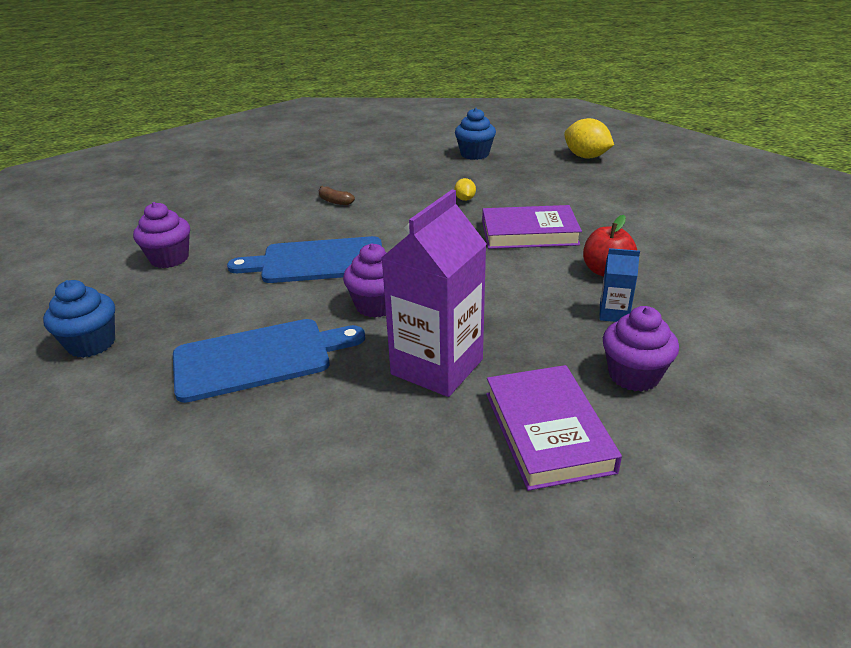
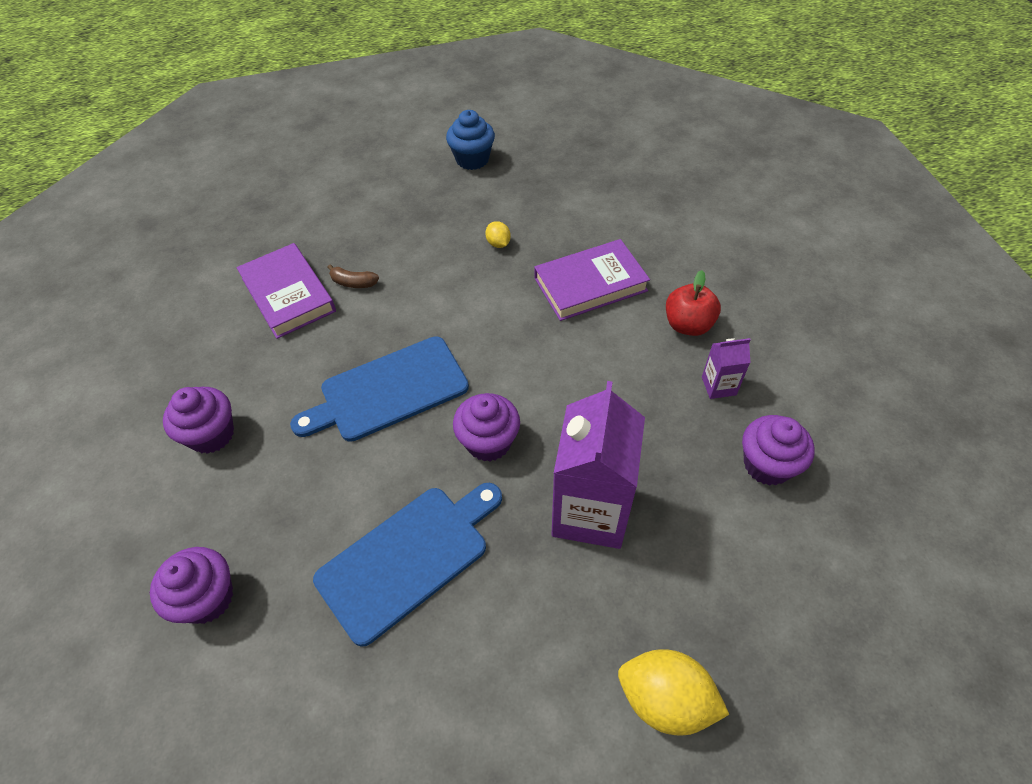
camera: 20 degrees left, 20 degrees up
blue cupcake [43,280,115,358] -> purple cupcake [150,547,233,624]
purple book [486,365,622,491] -> purple book moved to [237,243,336,339]
yellow lemon [564,118,614,158] -> yellow lemon moved to [618,649,729,736]
blue carton [600,248,640,322] -> purple carton [702,338,751,399]

